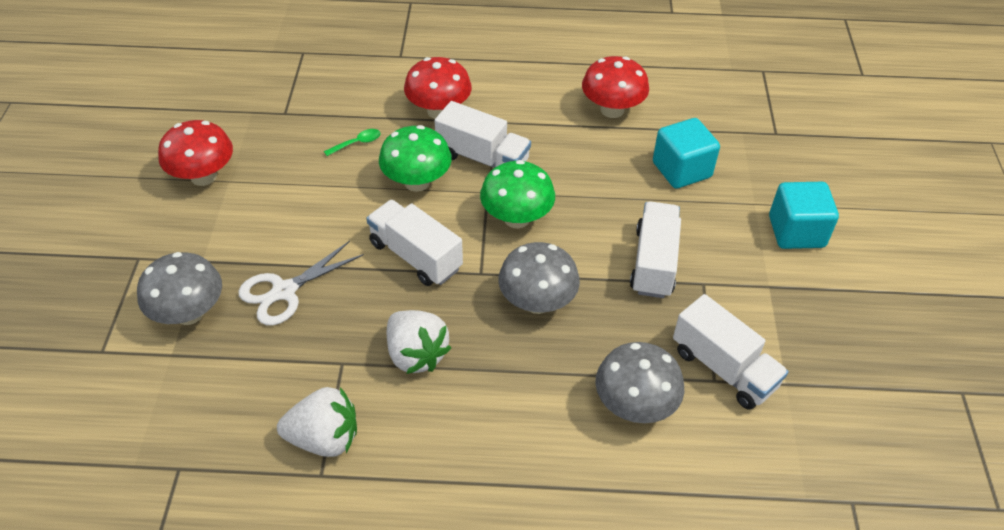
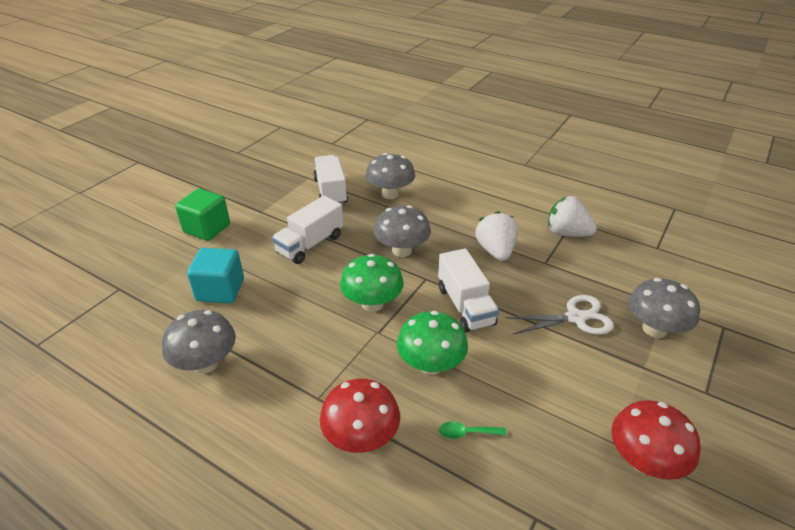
camera: 150 degrees left, 10 degrees down
white truck [434,101,531,168] -> none
red mushroom [582,56,649,118] -> grey mushroom [162,310,236,373]
turquoise cube [769,182,839,249] -> green cube [175,188,230,241]

